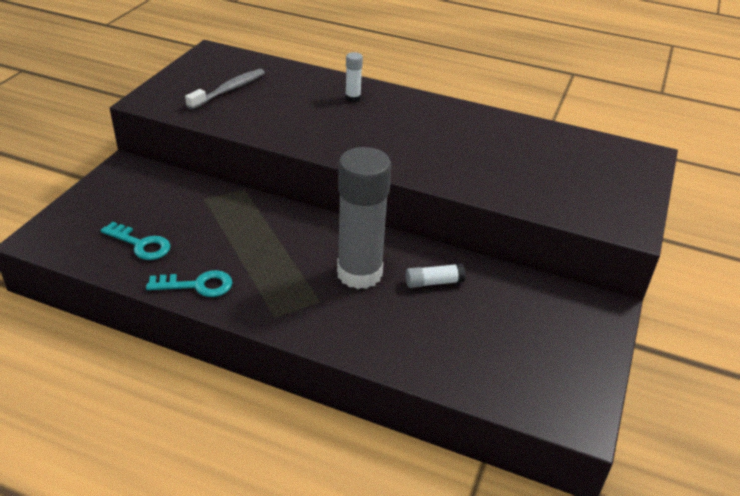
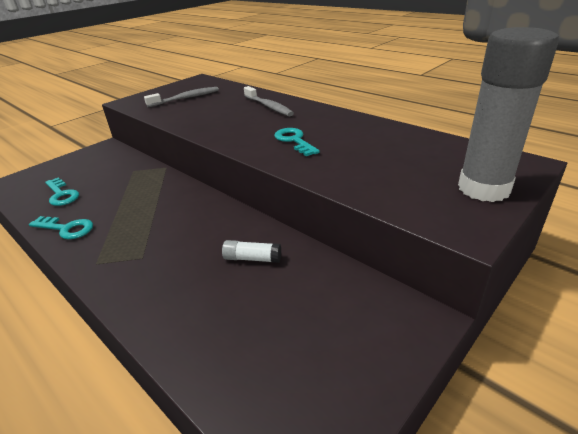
camera: 25 degrees right, 5 degrees down
grey glue stick [337,147,391,289] -> grey glue stick moved to [458,27,559,202]
white glue stick [345,52,363,102] -> grey toothbrush [244,86,294,116]
none -> turquoise key [274,128,320,156]

